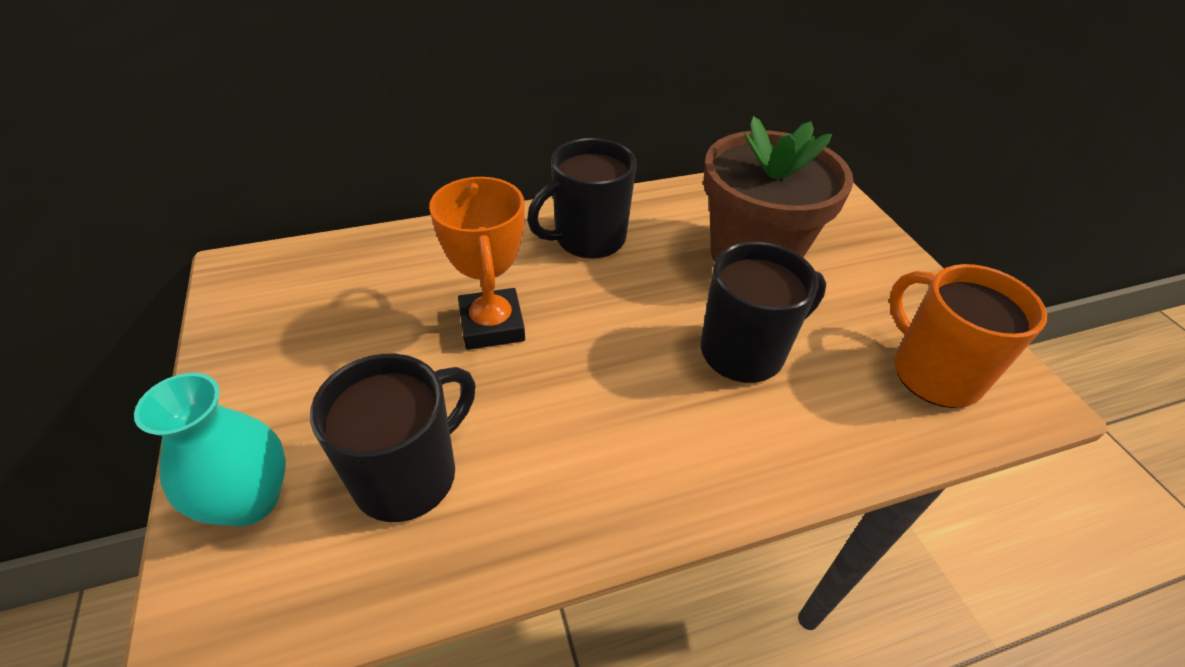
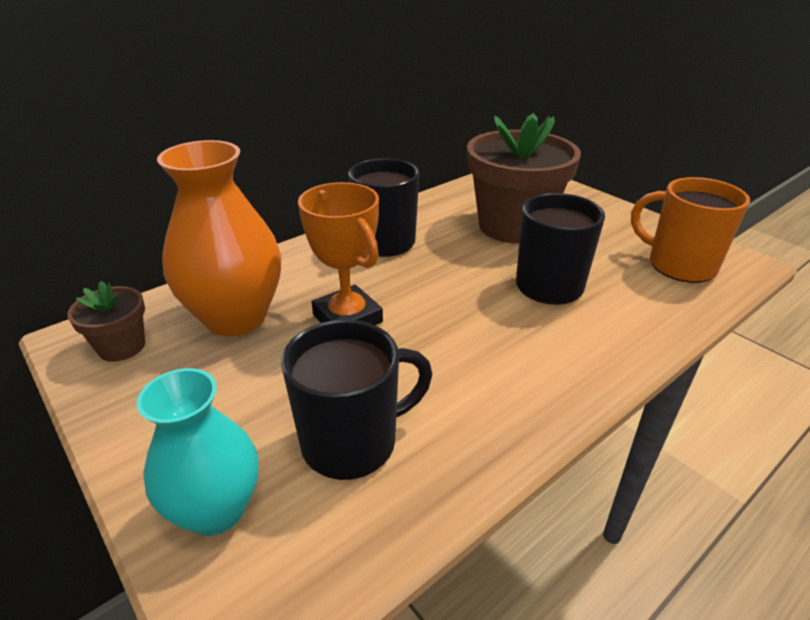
camera: 20 degrees left, 10 degrees down
black mug [310,354,475,522] -> black mug turned 45 degrees clockwise [281,320,433,480]
none -> brown flower pot [67,281,145,362]
none -> orange vase [157,140,281,337]

